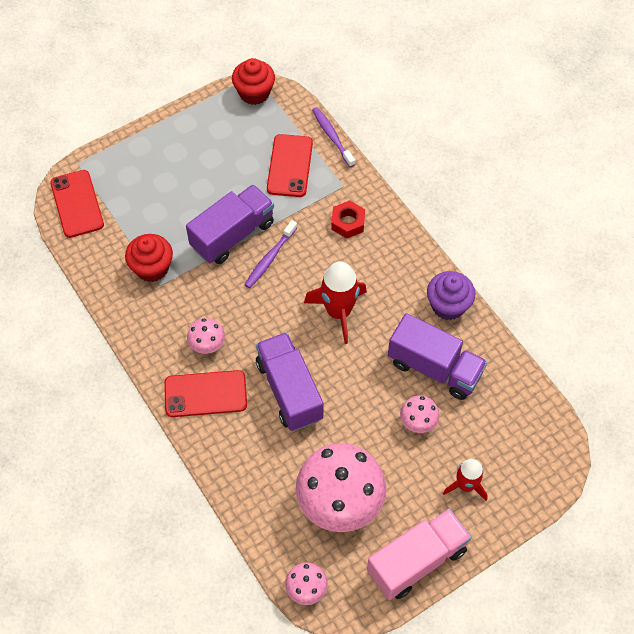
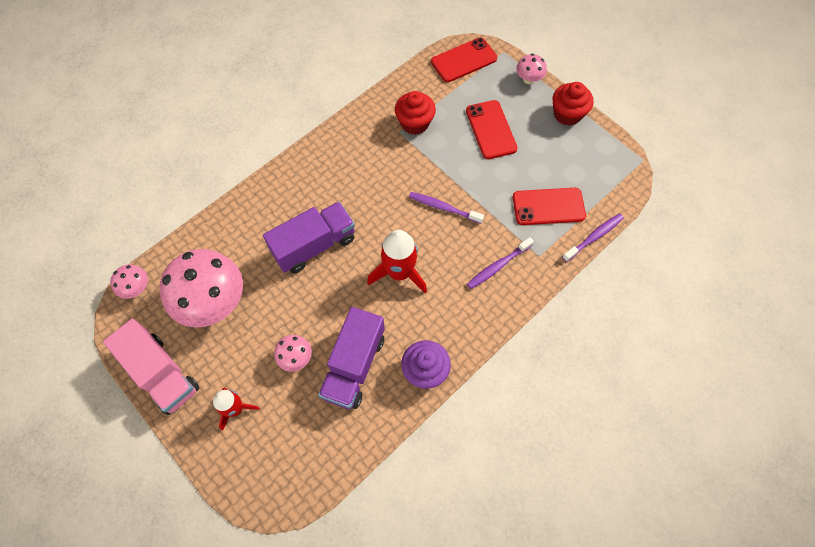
camera: 80 degrees right, 5 degrees up
red phone [164,370,247,417] -> red phone moved to [466,100,517,159]
purple truck [186,184,274,264] -> none
pink mushroom [187,318,225,354] -> pink mushroom moved to [516,54,547,84]
red cupcake [232,58,275,105] -> red cupcake moved to [553,82,594,126]
red nut [331,200,365,239] -> purple toothbrush [467,237,534,289]

